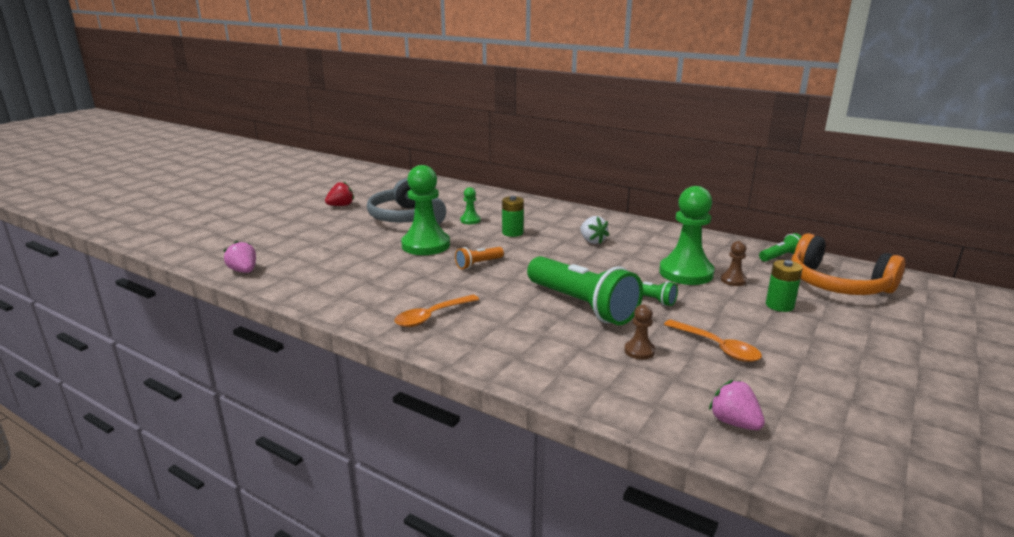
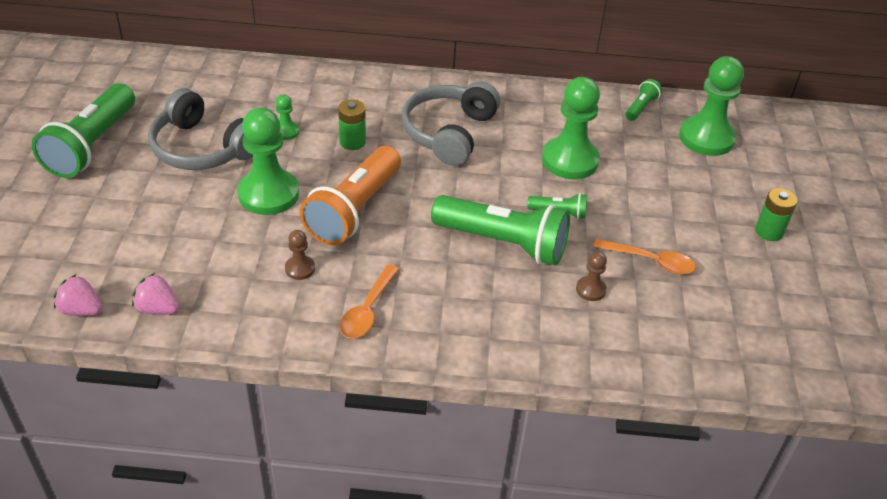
camera: 30 degrees left, 20 degrees up
red strawberry [325,181,354,206] -> green flashlight [32,83,135,178]
orange flashlight [455,247,504,269] -> orange flashlight [300,146,401,245], size x2.21
white strawberry [580,216,609,244] -> grey headphones [402,81,500,166]
pink strawberry [709,380,765,430] -> pink strawberry moved to [132,273,179,315]
brown pawn [721,241,747,286] -> brown pawn moved to [285,230,315,280]
green battery [766,260,803,312] -> green battery moved to [755,188,797,241]
orange headphones [791,233,905,295] -> green pawn [679,56,744,156]

